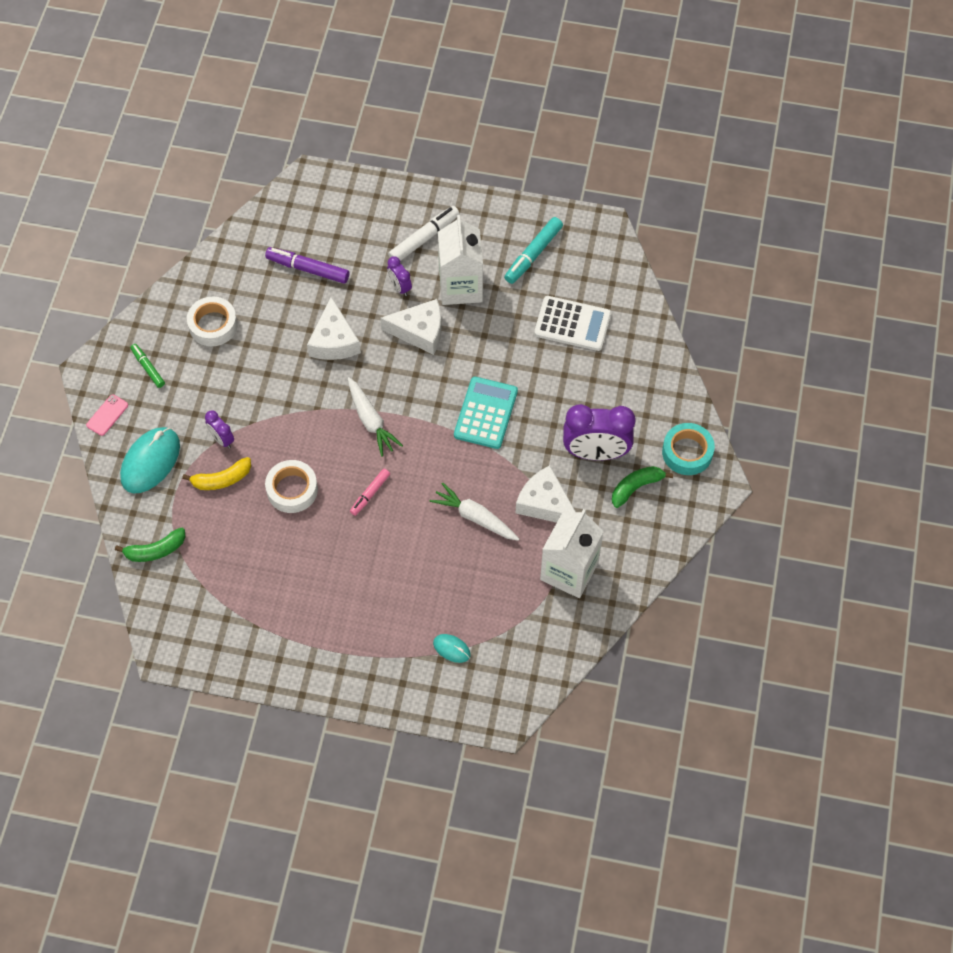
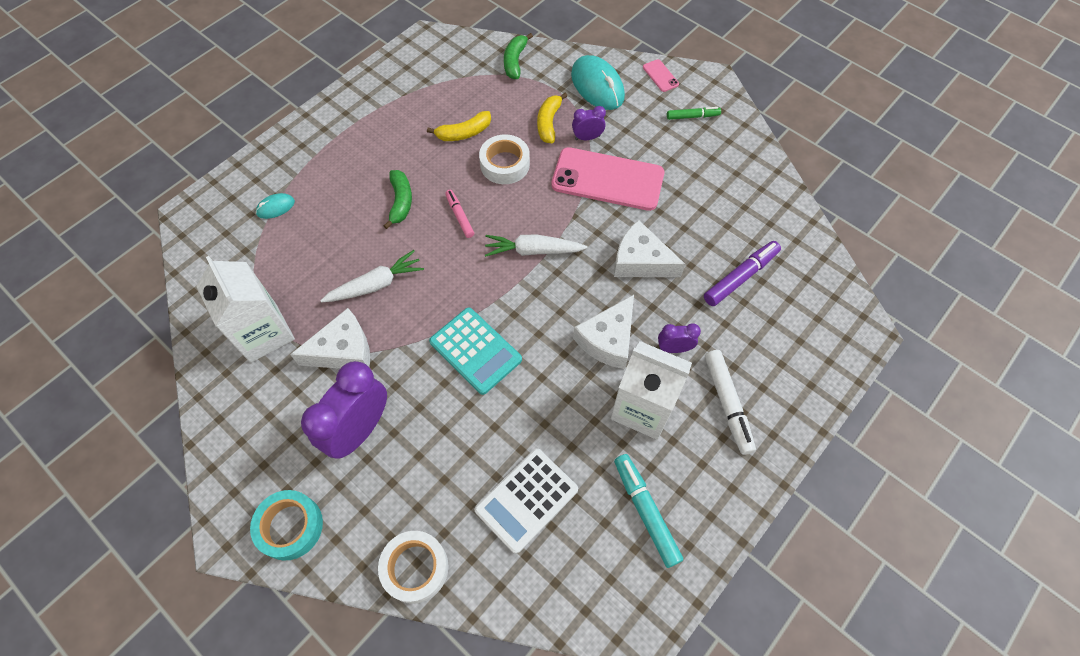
camera: 120 degrees right, 0 degrees up
white tape [187,296,238,346] -> white tape moved to [378,531,448,604]
green banana [612,466,673,508] -> green banana moved to [384,170,412,229]
none -> yellow banana [427,111,491,141]
none -> pink phone [551,147,664,211]

